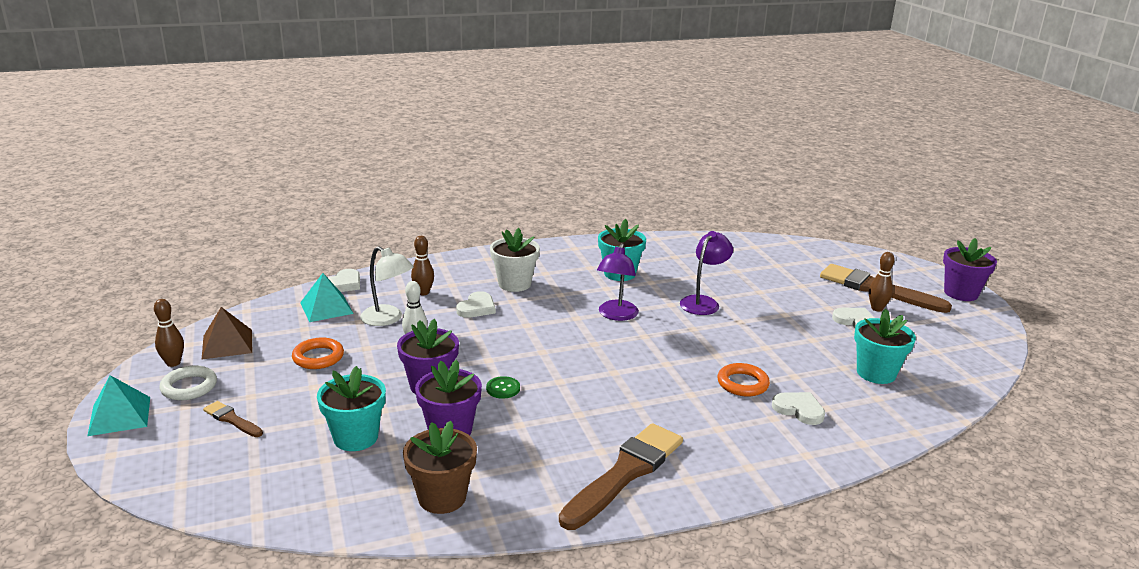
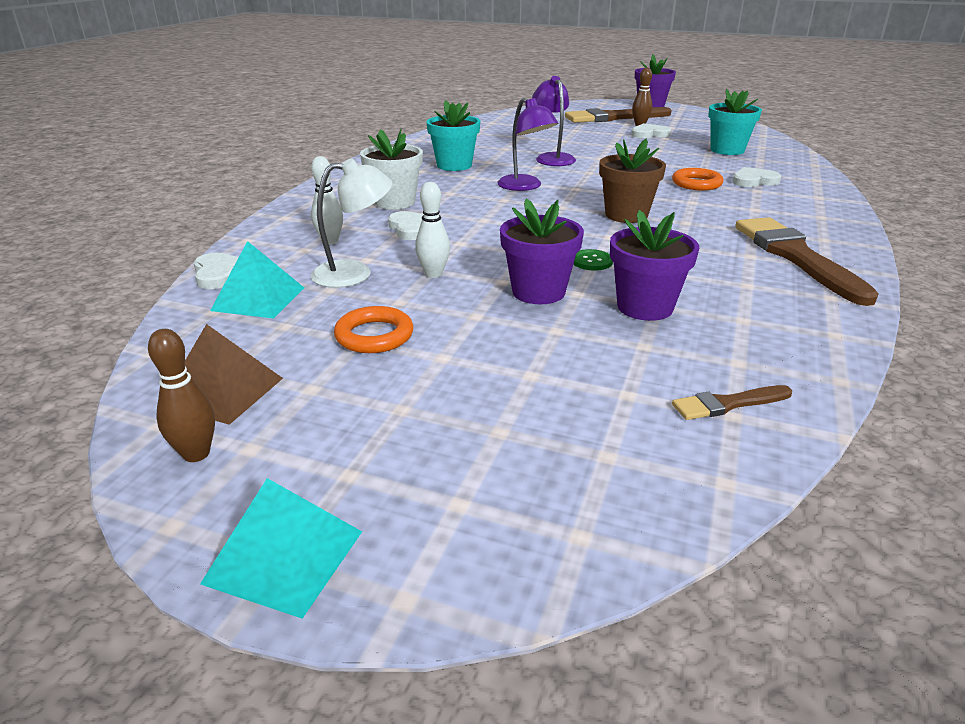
camera: 50 degrees left, 5 degrees up
white ring [159,366,217,400] -> none
brown brush [203,401,263,437] -> brown brush moved to [672,385,792,420]
turquoise flower pot [317,366,386,451] -> none
brown flower pot [403,421,477,514] -> brown flower pot moved to [599,139,666,223]
brown bowling pin [411,236,434,295] -> white bowling pin [311,156,343,245]

